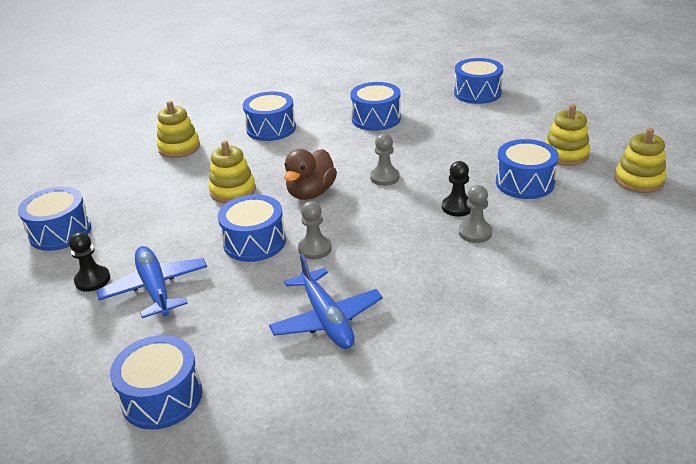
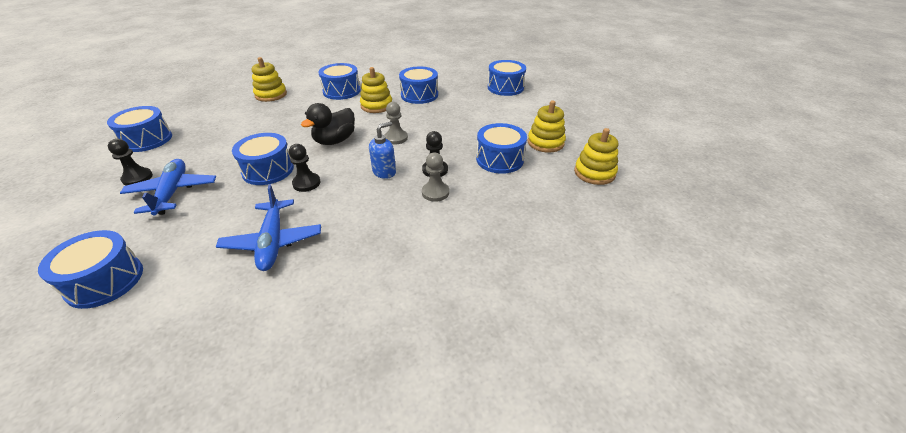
camera: 10 degrees right, 5 degrees up
yellow stacking toy [208,141,256,203] -> yellow stacking toy moved to [360,67,392,113]
brown duck [284,149,337,200] -> black duck [301,103,355,145]
grey pawn [298,201,332,259] -> black pawn [289,144,320,192]
none -> blue soap dispenser [369,122,396,179]

